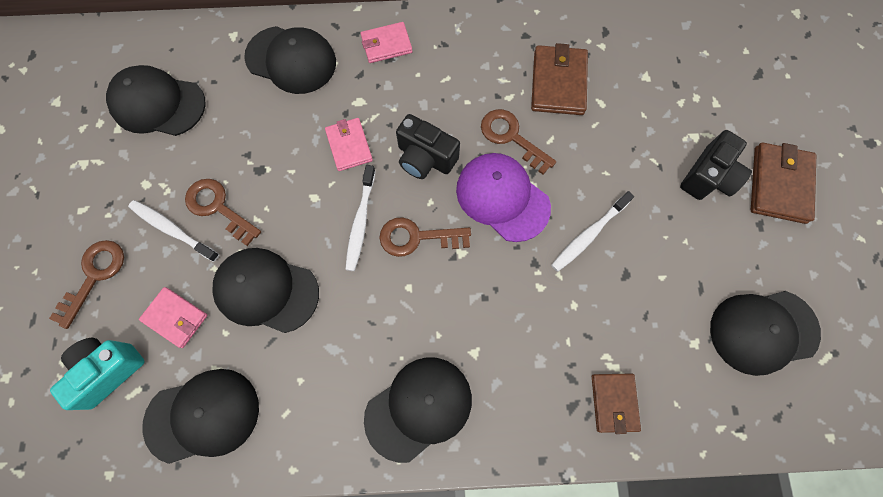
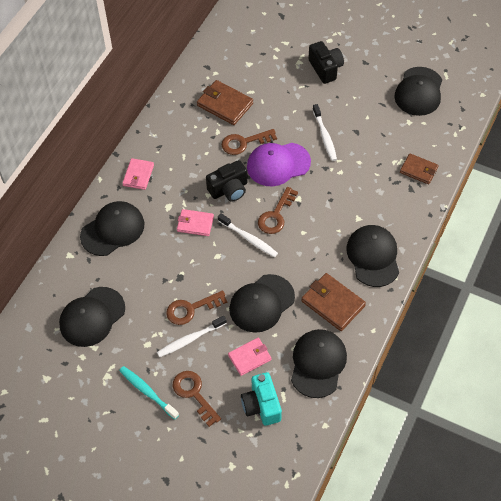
camera: 60 degrees left, 15 degrees down
brown wallet [751,142,816,224] -> brown wallet moved to [301,273,366,331]
none -> turquoise toothbrush [119,366,179,420]

